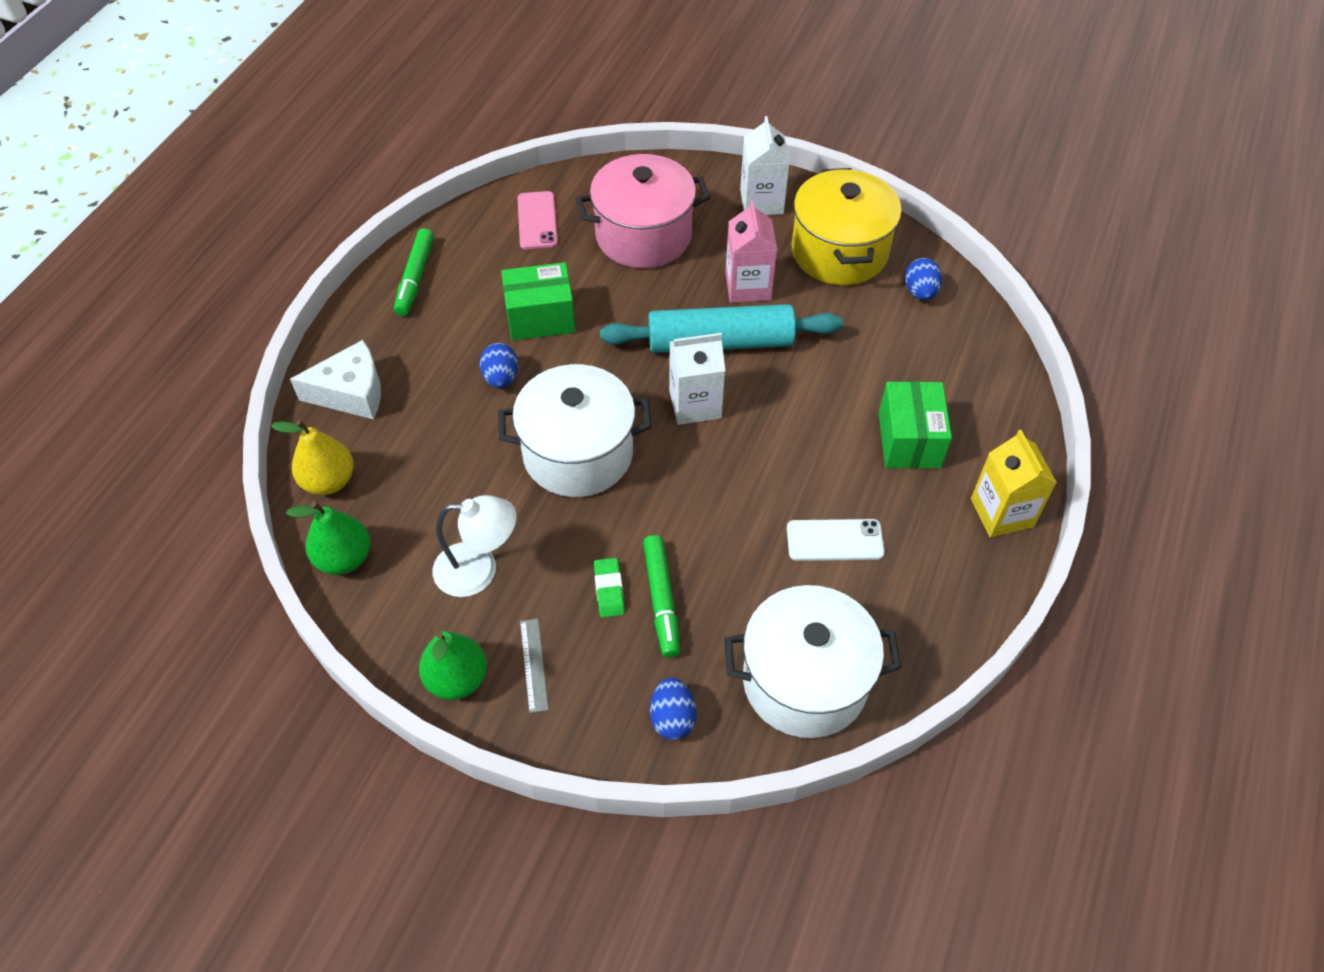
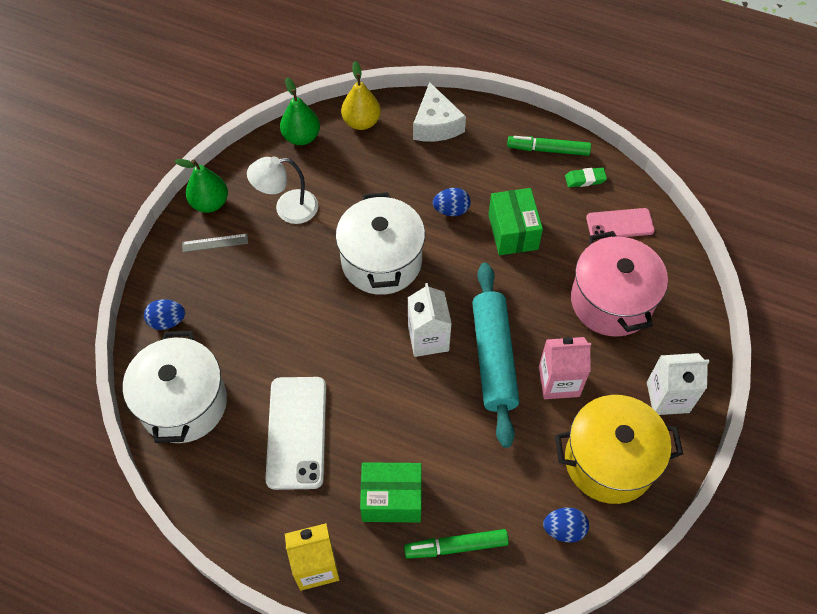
camera: 90 degrees right, 5 degrees up
white lamp [433,495,516,597] -> white lamp turned 75 degrees clockwise [247,156,318,224]
green eraser [594,558,625,618] -> green eraser moved to [565,167,607,187]
green marker [643,535,680,658] -> green marker moved to [404,529,509,559]
white phone [787,519,885,561] -> white phone [265,377,326,490], size x1.61

